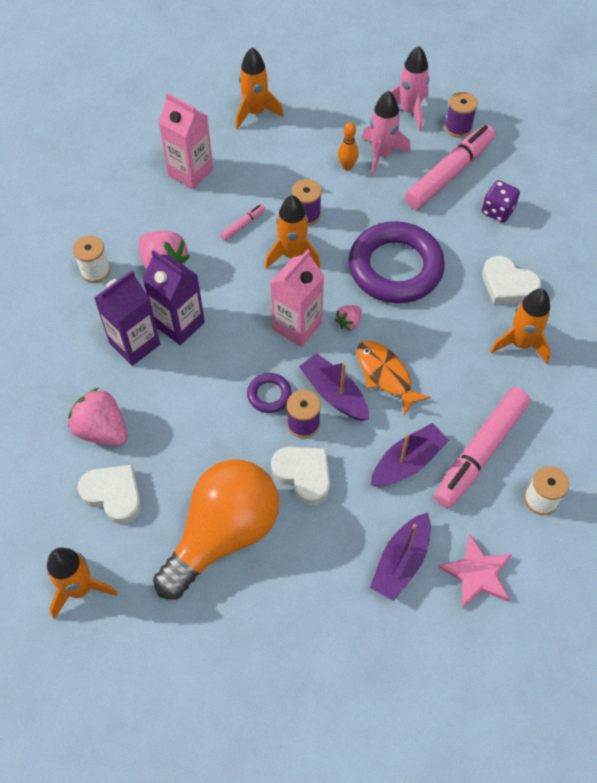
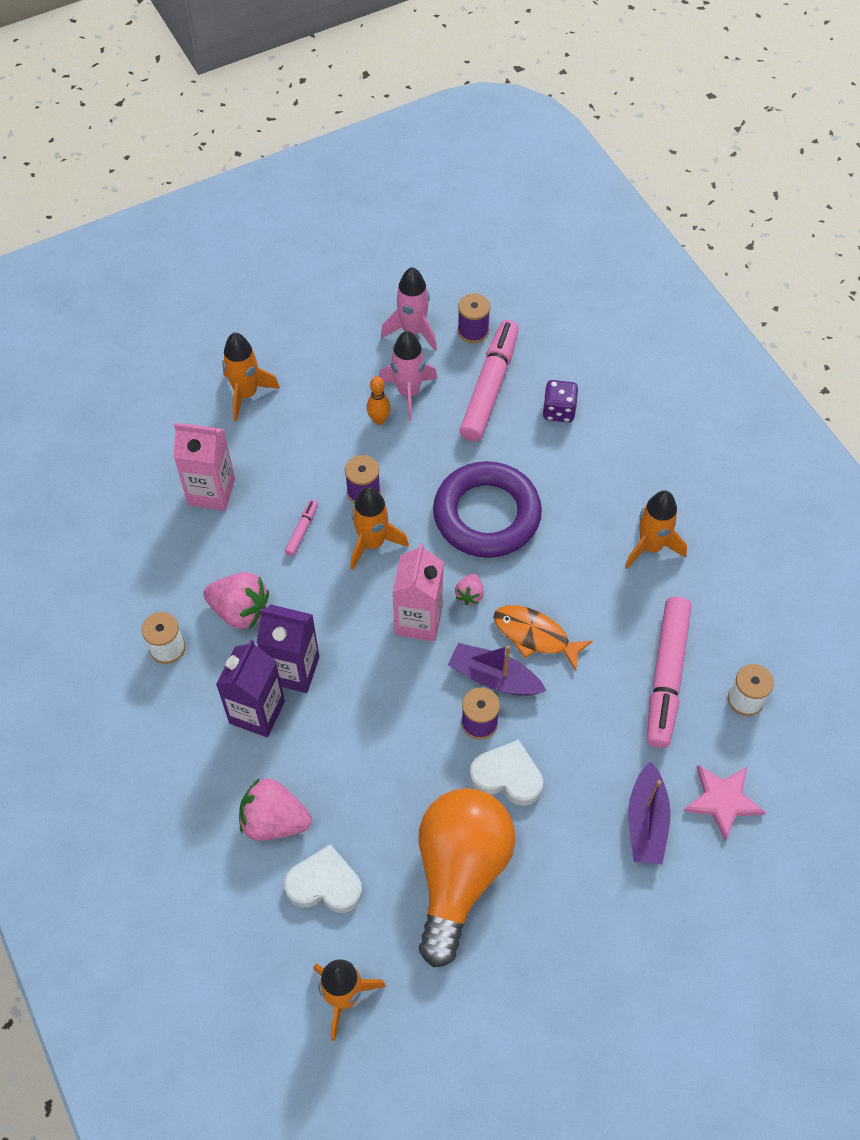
camera: 25 degrees left, 0 degrees up
purple ring [247,373,292,413] -> none
purple boat [371,423,449,486] -> none
white heart [482,256,541,305] -> none

